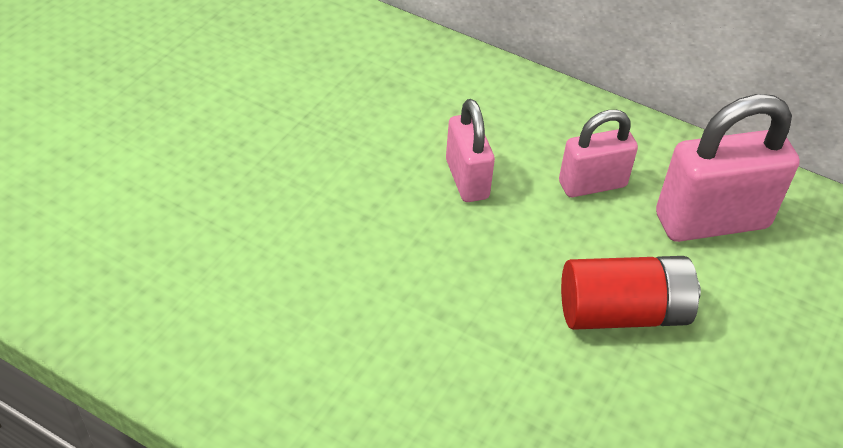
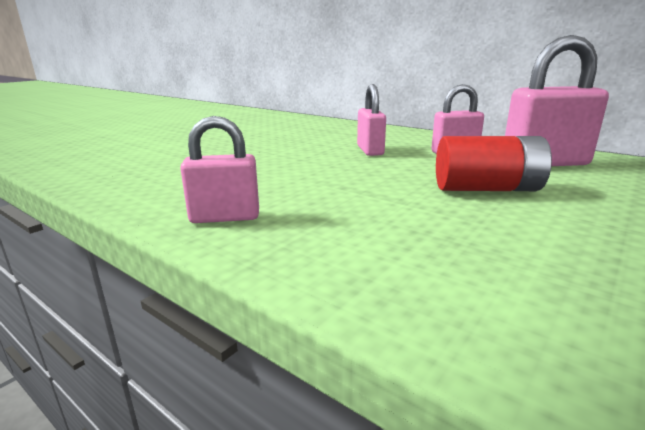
camera: 10 degrees right, 25 degrees down
none -> pink padlock [180,116,259,223]

